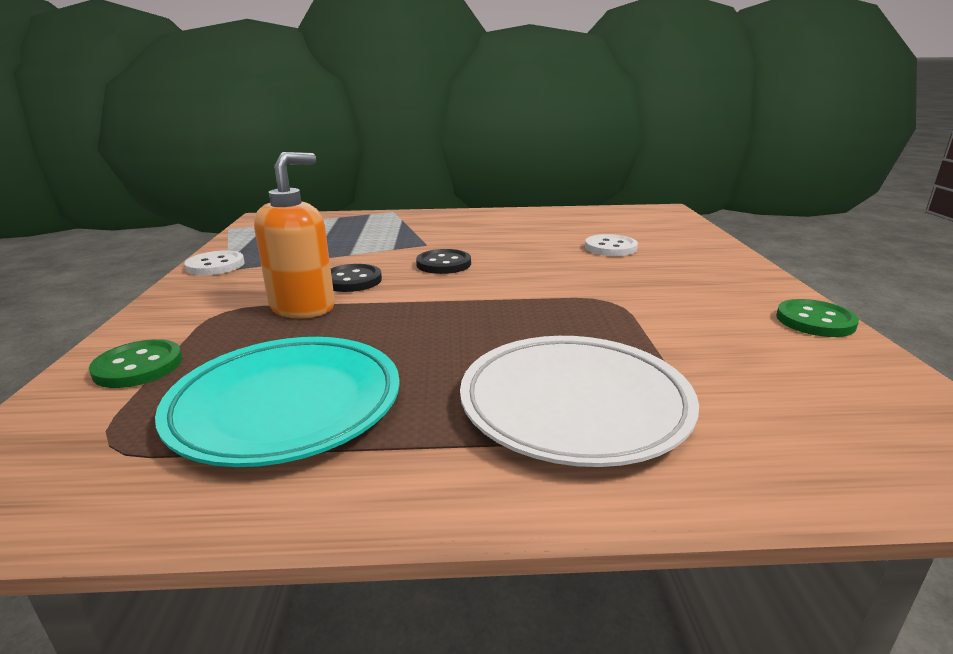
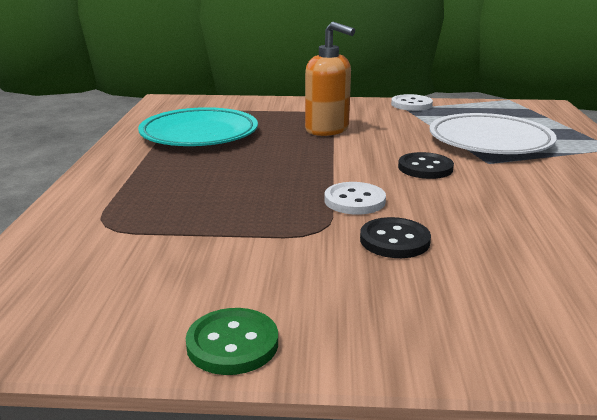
camera: 95 degrees right, 0 degrees up
green button [89,339,182,388] -> none
black button [331,264,382,292] -> black button moved to [360,217,431,258]
white plate [460,336,699,467] -> white plate moved to [430,113,557,154]
white button [585,234,638,256] -> white button moved to [324,182,386,215]

